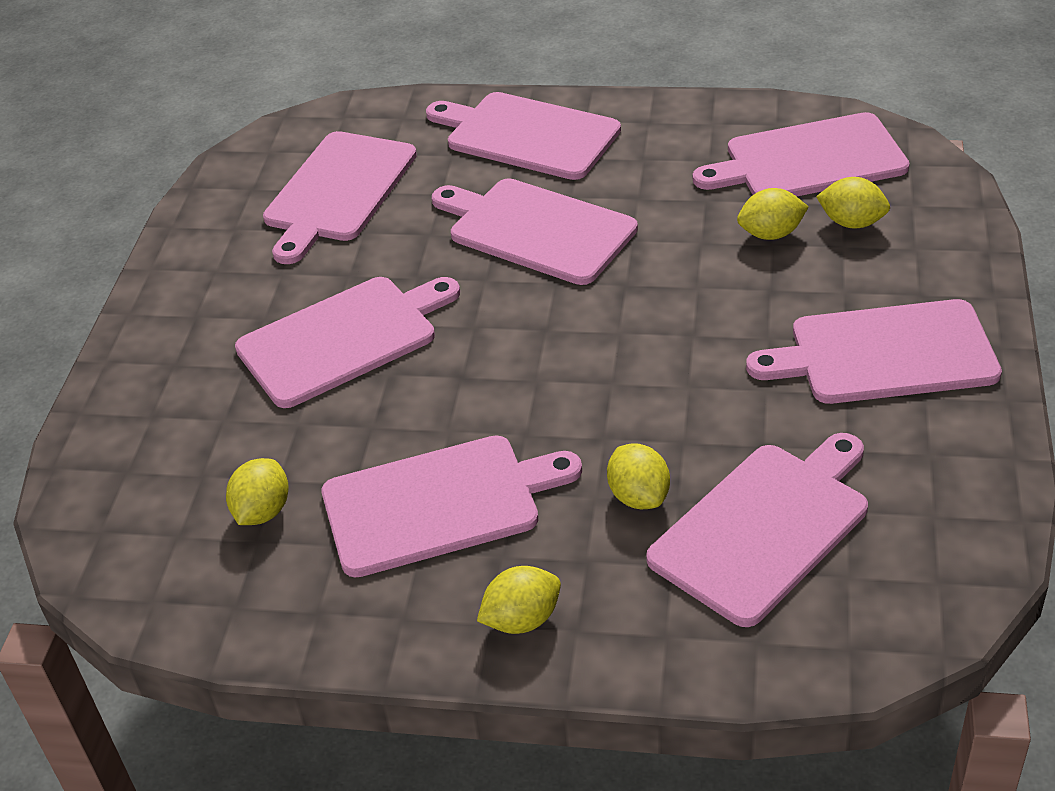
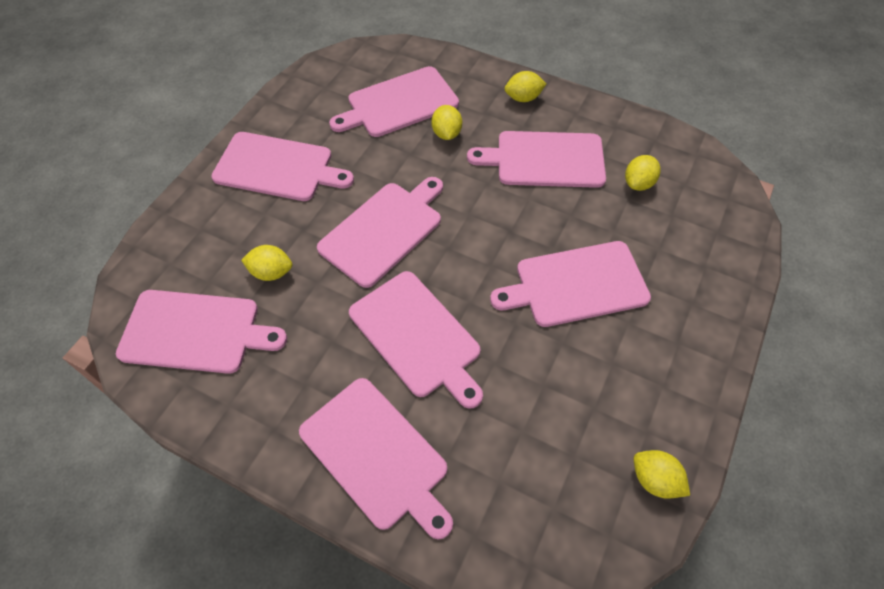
camera: 165 degrees left, 15 degrees up
pink cutting board [263,131,417,264] -> pink cutting board moved to [317,177,443,288]
yellow lemon [816,177,890,229] -> yellow lemon moved to [634,450,690,499]

